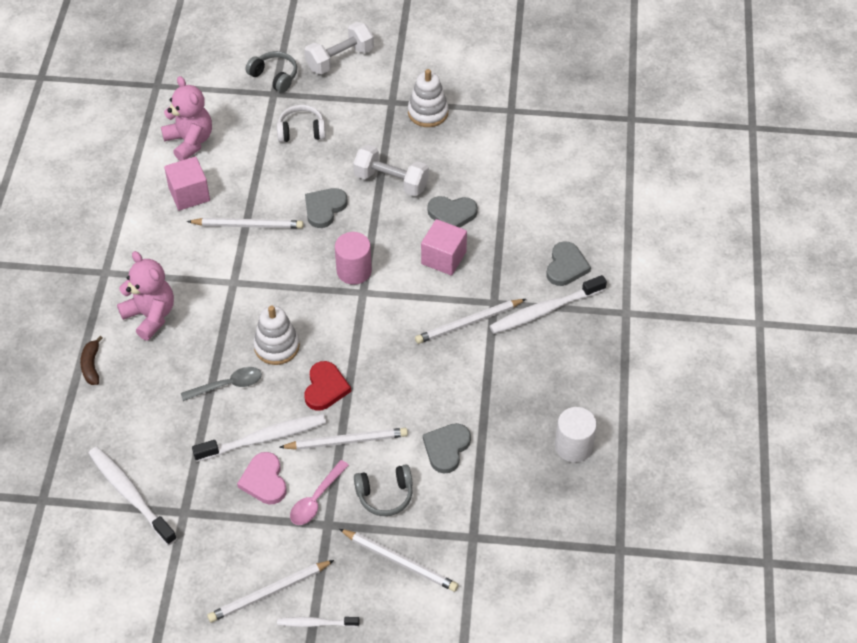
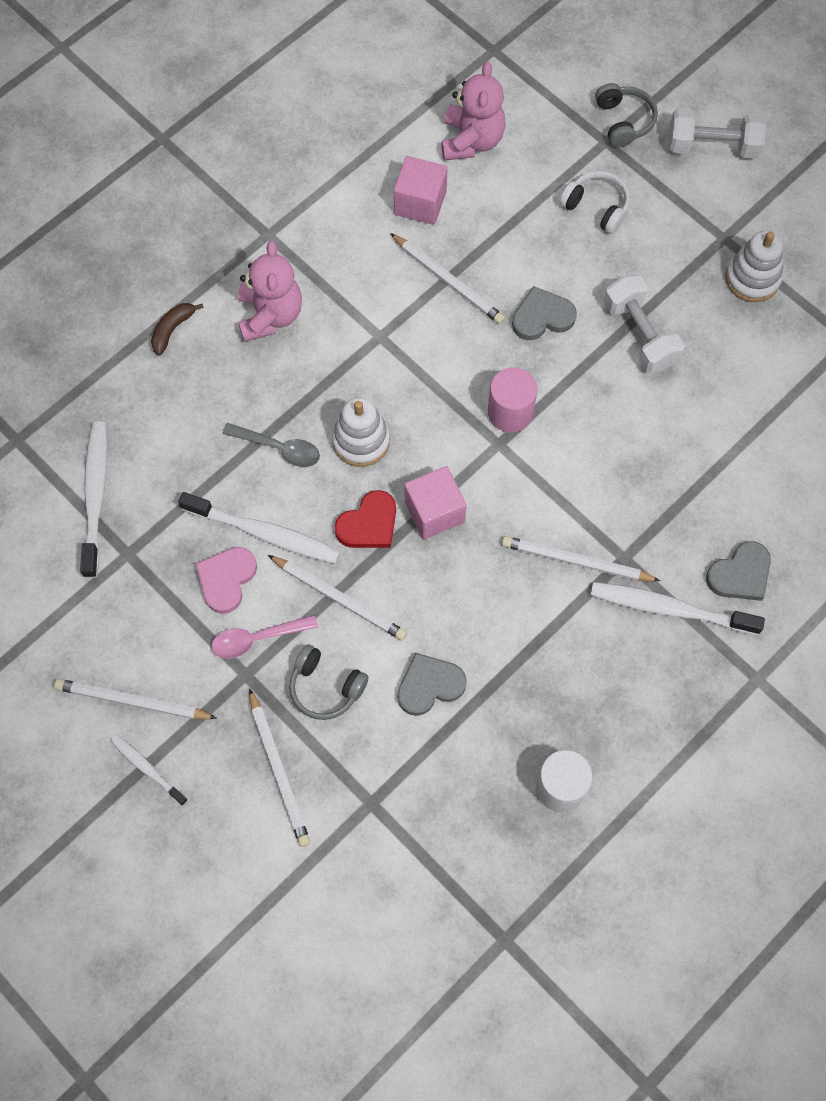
camera: 40 degrees right, 15 degrees up
pink cube [421,219,467,275] -> pink cube moved to [404,466,467,539]
grey heart [427,196,478,228] -> none

